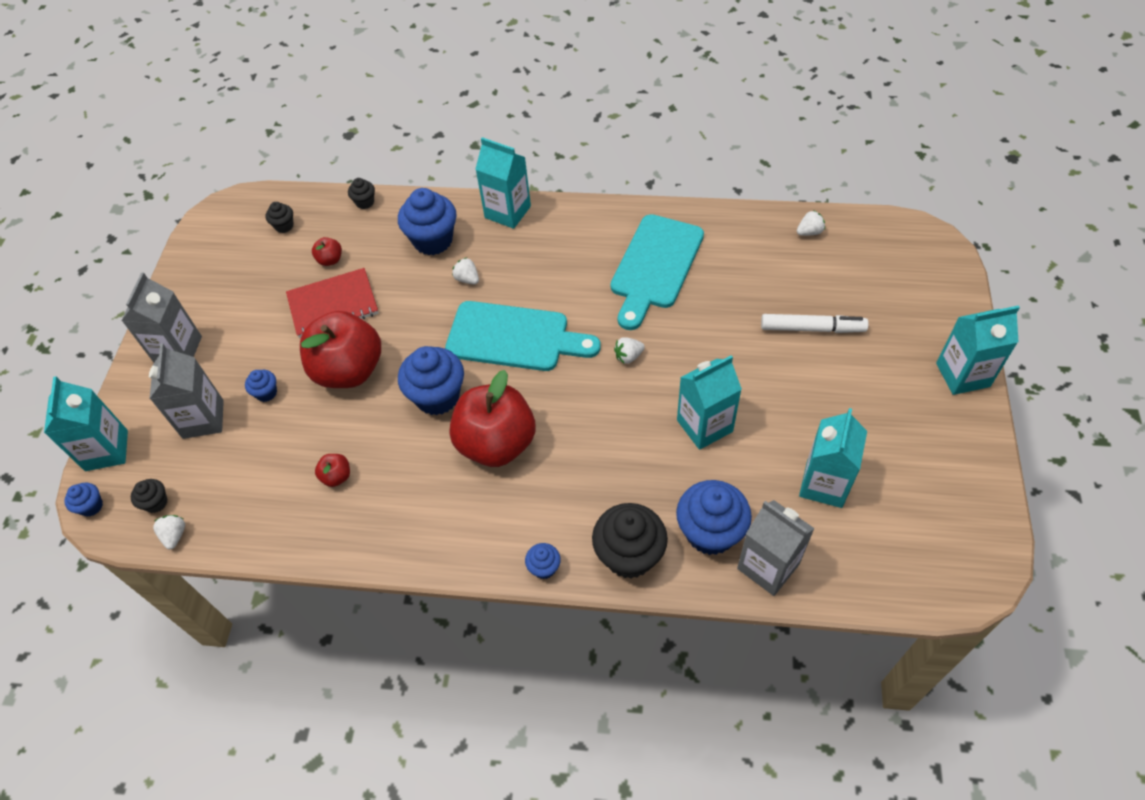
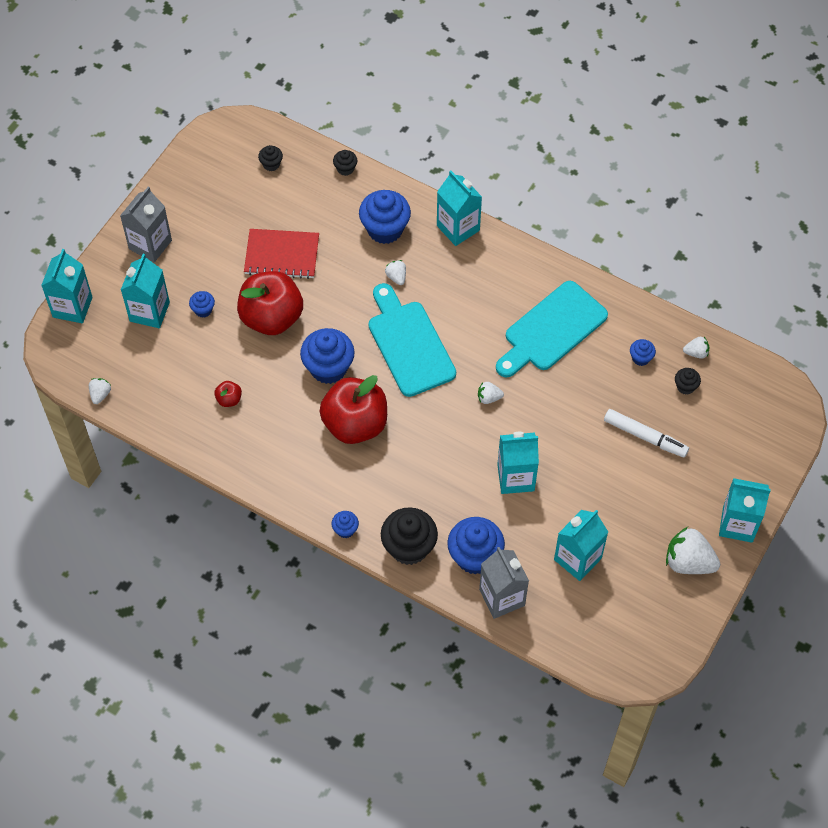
camera: 20 degrees right, 5 degrees up
blue cupcake [64,483,103,517] -> blue cupcake moved to [630,339,656,366]
black cupcake [131,479,168,513] -> black cupcake moved to [675,368,701,395]
grey carton [149,344,224,439] -> turquoise carton [121,254,170,328]
red apple [312,237,342,266] -> none
turquoise cutting board [445,301,601,371] -> turquoise cutting board turned 150 degrees counterclockwise [368,283,456,397]
none -> white strawberry [666,527,720,574]

